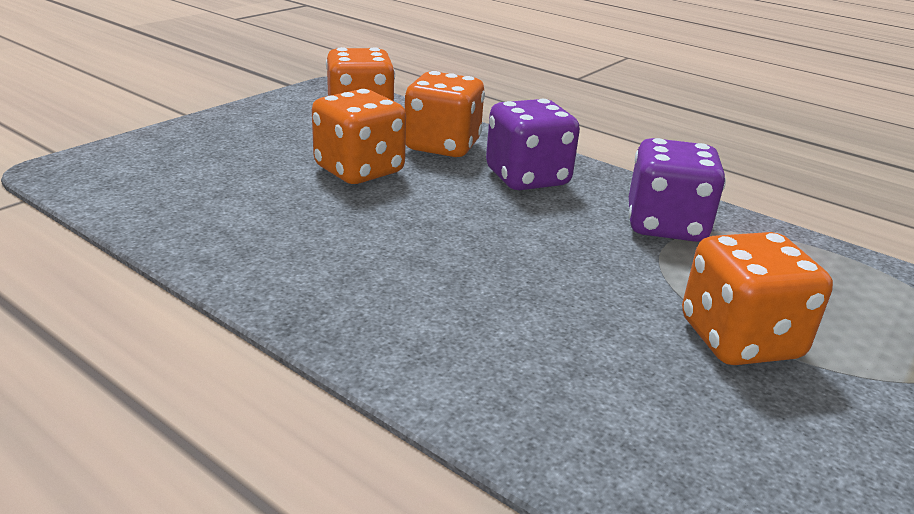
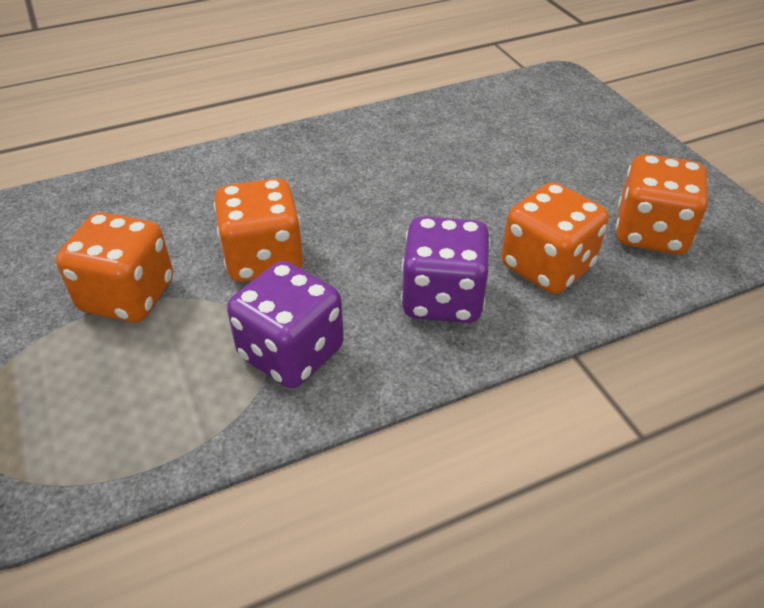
camera: 120 degrees right, 15 degrees up
orange dice [312,89,406,184] -> orange dice moved to [214,178,303,282]

